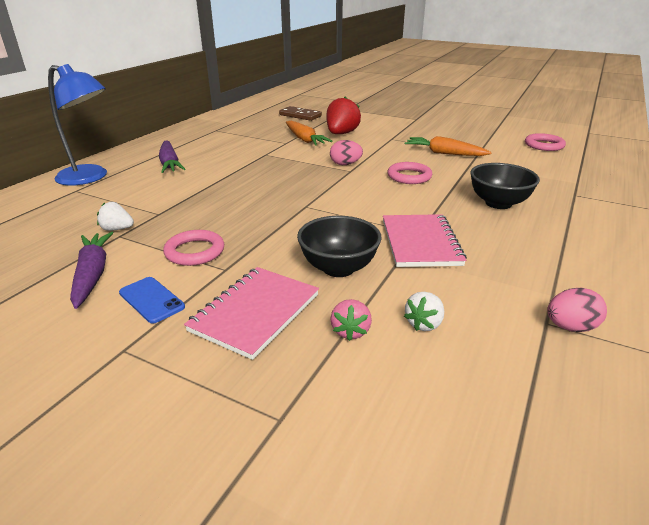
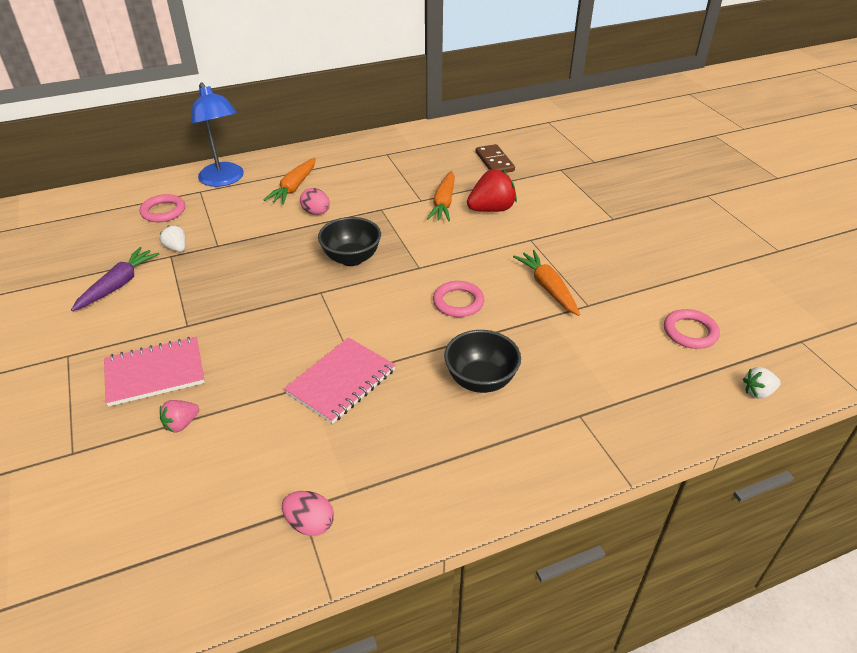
camera: 40 degrees right, 10 degrees up
blue phone [119,277,185,324] -> none
purple carrot [159,141,185,173] -> orange carrot [263,158,316,205]
pink ring [163,230,224,266] -> pink ring moved to [140,194,185,222]
black bowl [297,216,382,277] -> black bowl moved to [318,217,381,266]
pink egg [330,140,363,165] -> pink egg moved to [300,188,330,215]
white strawberry [404,292,444,331] -> white strawberry moved to [743,367,781,399]

